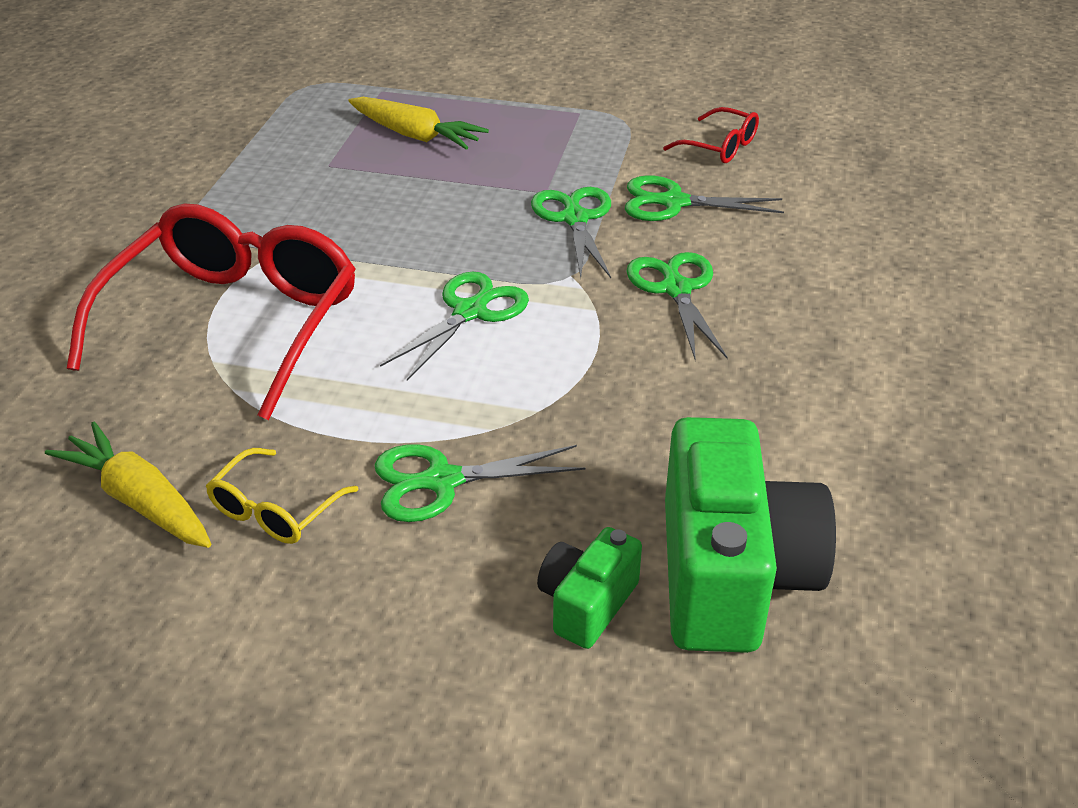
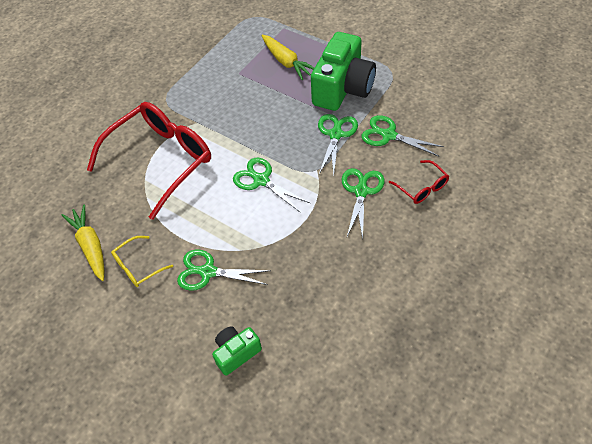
camera: 25 degrees right, 15 degrees up
green scissors [380,272,529,380] -> green scissors turned 105 degrees counterclockwise [233,158,310,213]
red glasses [663,107,759,163] -> red glasses moved to [389,160,449,204]
green camera [665,417,836,653] -> green camera moved to [311,32,376,111]

